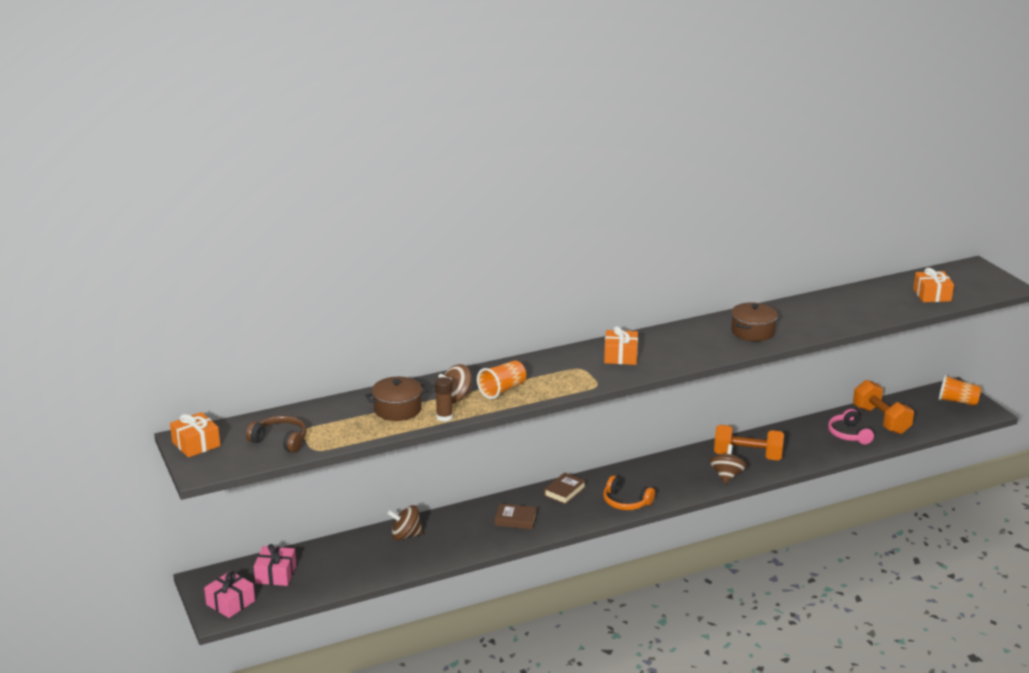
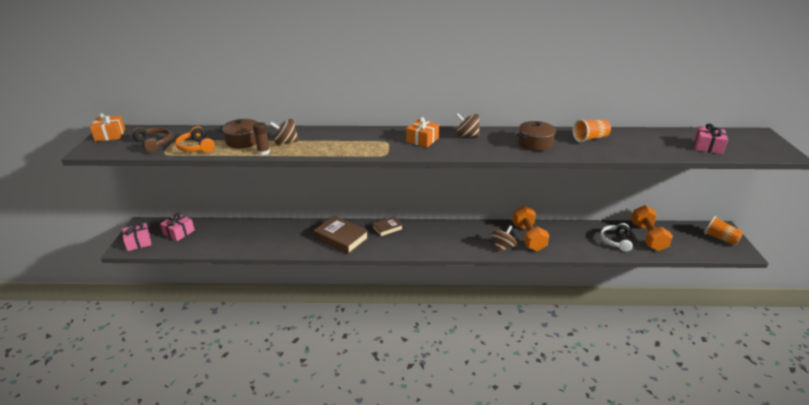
camera: 25 degrees right, 5 degrees up
brown spinning top [387,505,423,541] -> brown spinning top moved to [456,113,480,137]
orange cup [477,360,526,399] -> orange cup moved to [573,119,611,142]
brown book [495,504,537,529] -> brown book [313,216,369,254], size x1.73
orange headphones [603,475,655,510] -> orange headphones moved to [175,126,215,153]
orange dumbbell [714,425,784,460] -> orange dumbbell turned 45 degrees clockwise [512,206,549,251]
pink headphones [828,409,874,444] -> white headphones [600,223,633,252]
orange gift [913,268,954,302] -> pink gift [694,123,728,154]

